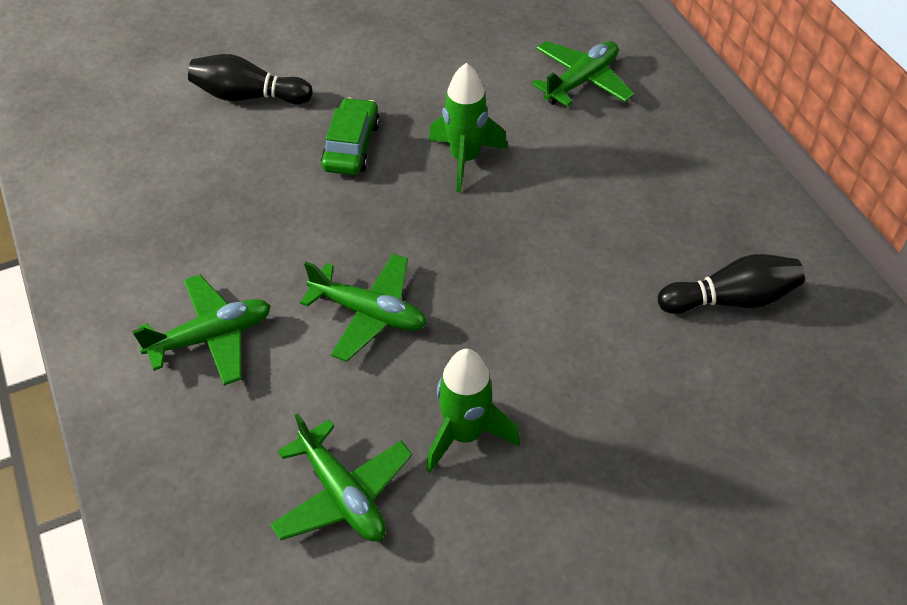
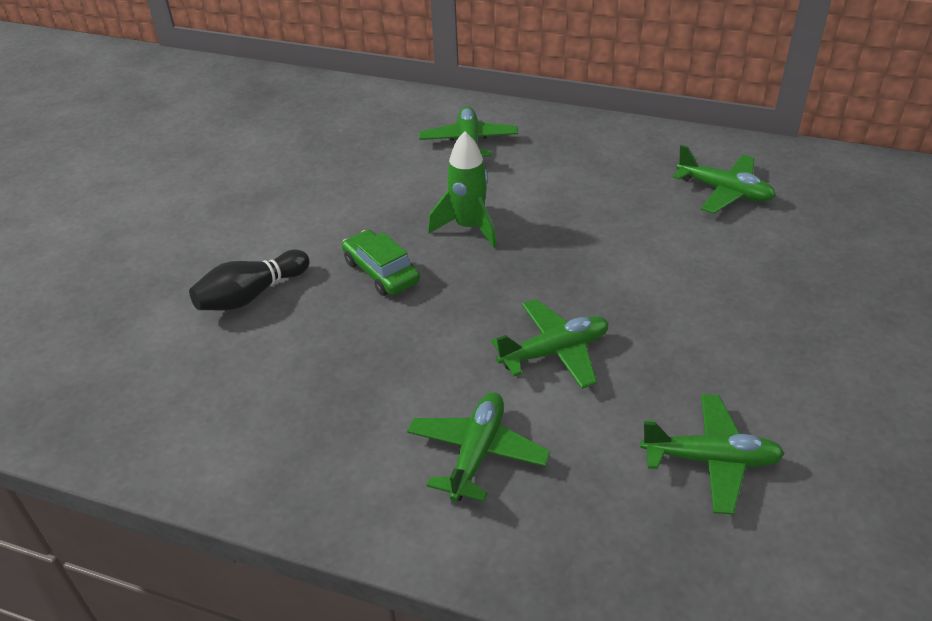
camera: 45 degrees left, 10 degrees down
green rocket [426,349,520,473] -> none
black bowling pin [658,254,805,314] -> green plane [673,145,776,214]

